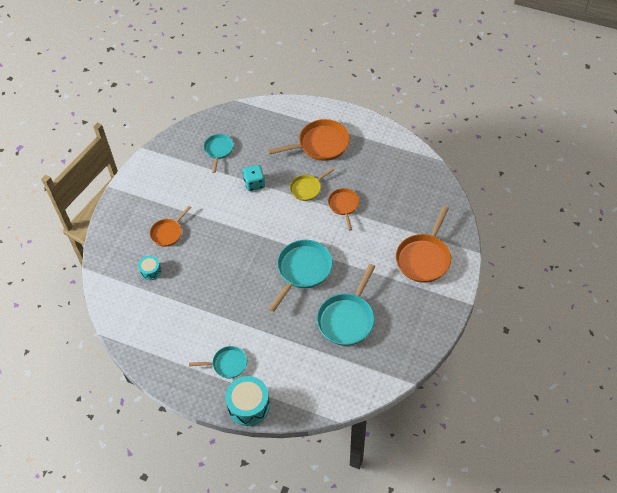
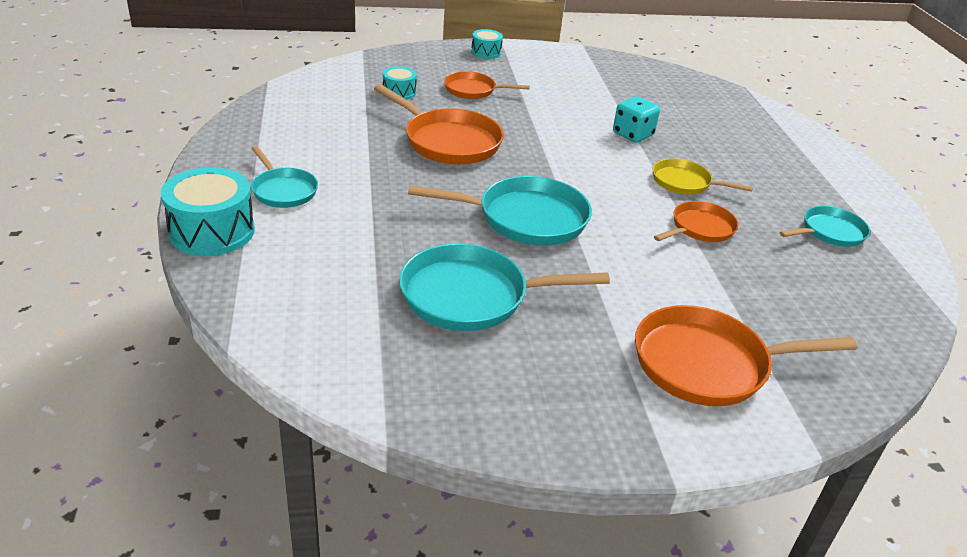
camera: 55 degrees right, 20 degrees down
turquoise pan [204,134,234,173] -> turquoise pan moved to [779,206,870,247]
orange pan [268,119,350,161] -> orange pan moved to [374,84,504,164]
none -> turquoise drum [471,29,503,59]

